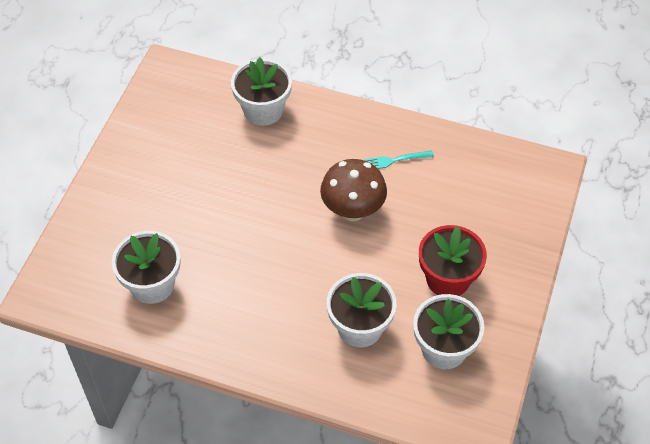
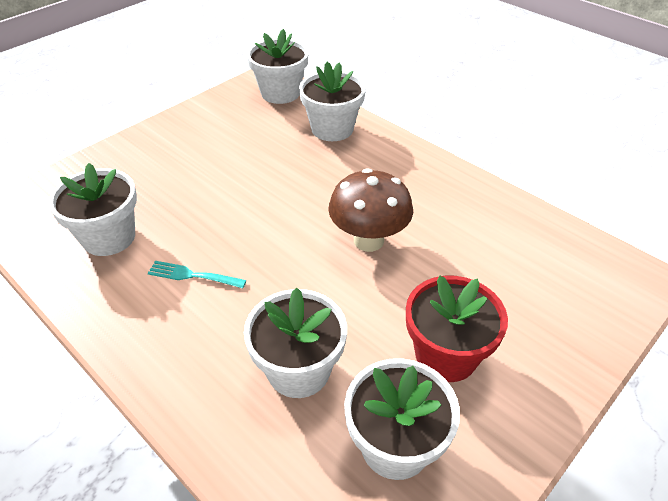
camera: 25 degrees right, 10 degrees down
turquoise fork [364,151,434,169] -> turquoise fork moved to [148,261,246,288]
none -> white flower pot [247,29,309,104]

